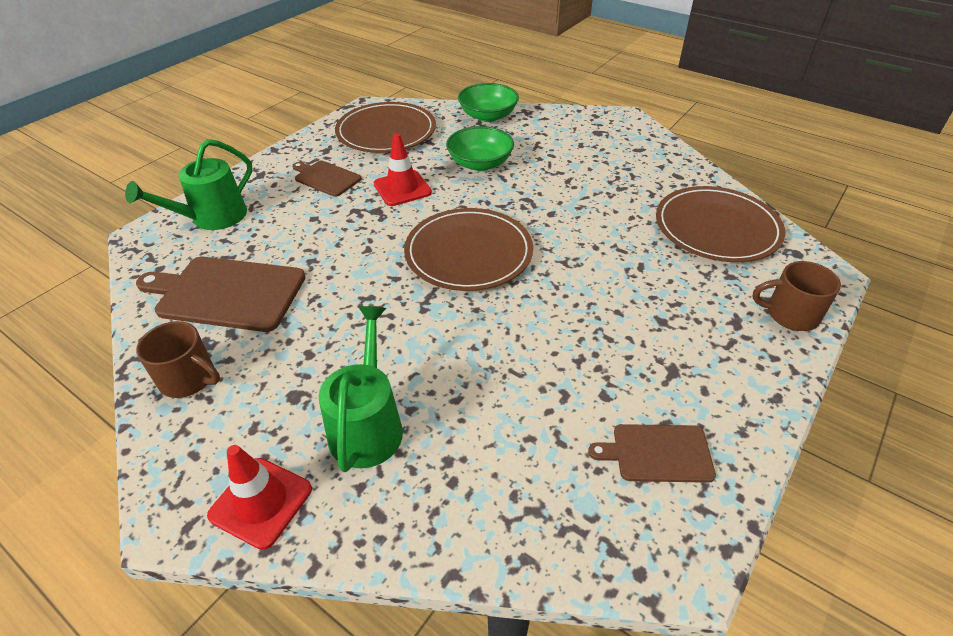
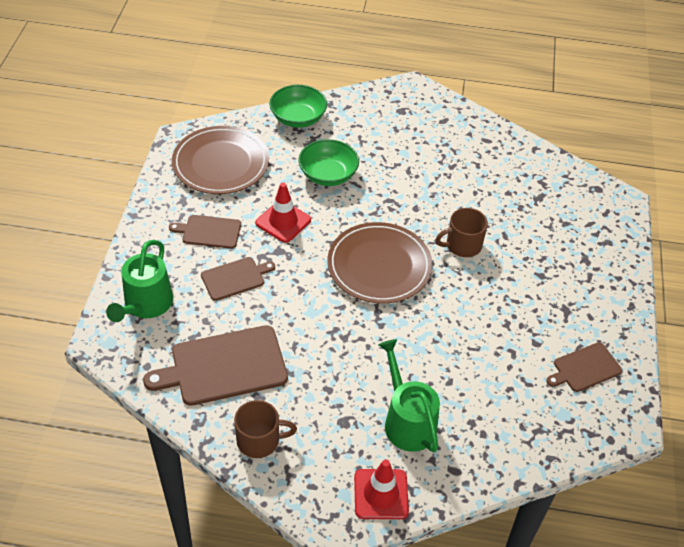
camera: 30 degrees left, 5 degrees up
brown plate [656,186,785,262] -> none
brown mug [753,261,841,331] -> brown mug moved to [435,208,488,257]
none -> brown cutting board [201,257,275,301]

